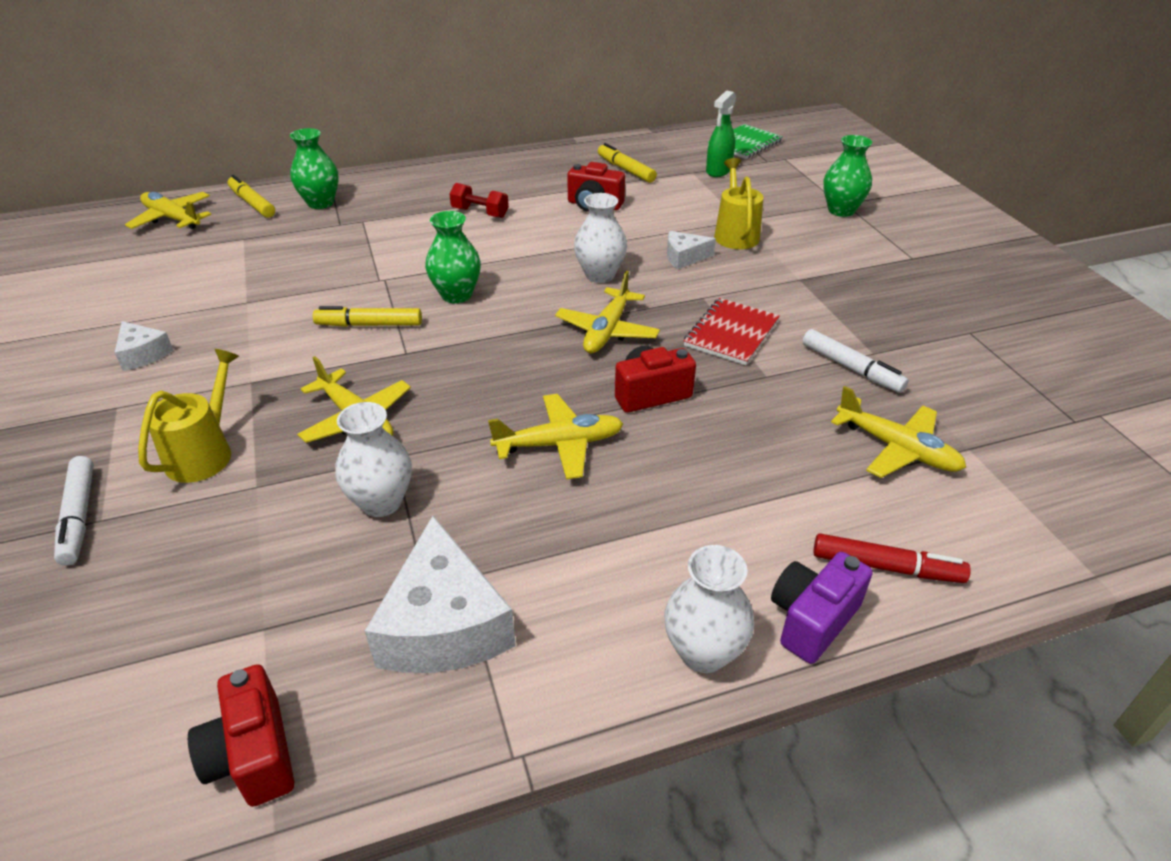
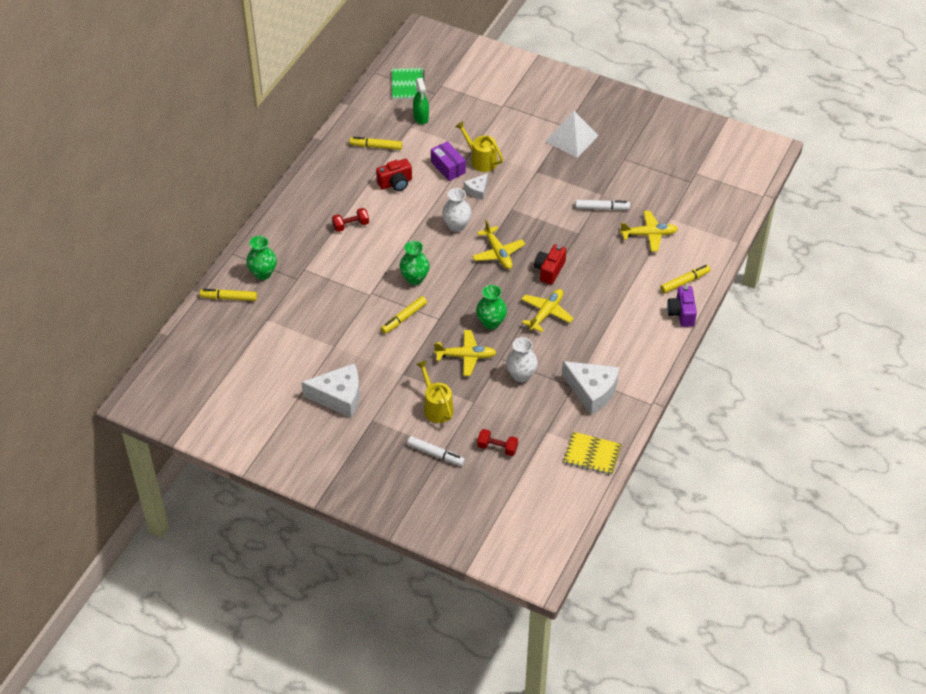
camera: 45 degrees left, 10 degrees up
white cheese [115,321,173,371] -> white cheese [301,363,360,418], size x1.90
yellow plane [125,192,211,229] -> none
red camera [188,664,294,807] -> yellow notebook [563,432,622,475]
white vase [664,545,754,673] -> none
red notebook [684,298,780,365] -> none
red marker [813,533,971,583] -> yellow marker [660,265,711,293]
green vase [823,135,872,217] -> green vase moved to [476,285,507,330]
none -> purple box [431,141,466,181]
none -> red dumbbell [477,429,518,456]
none -> white pyramid [545,111,599,158]

